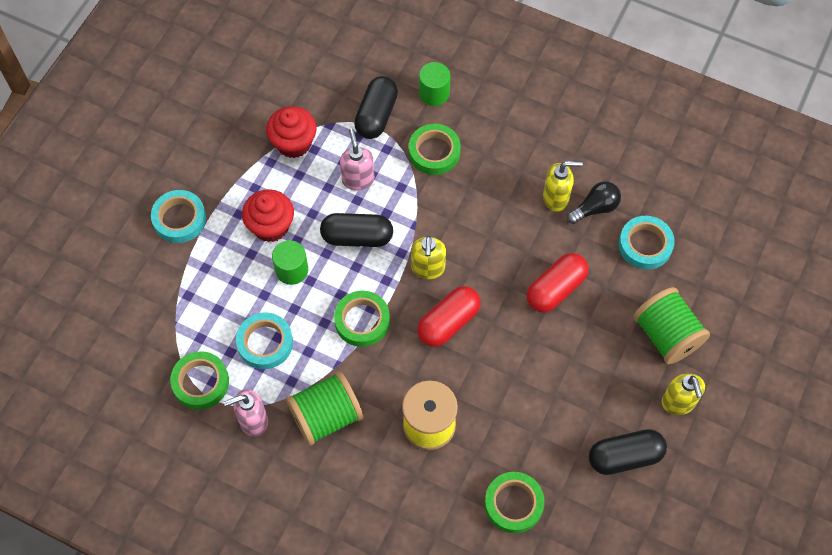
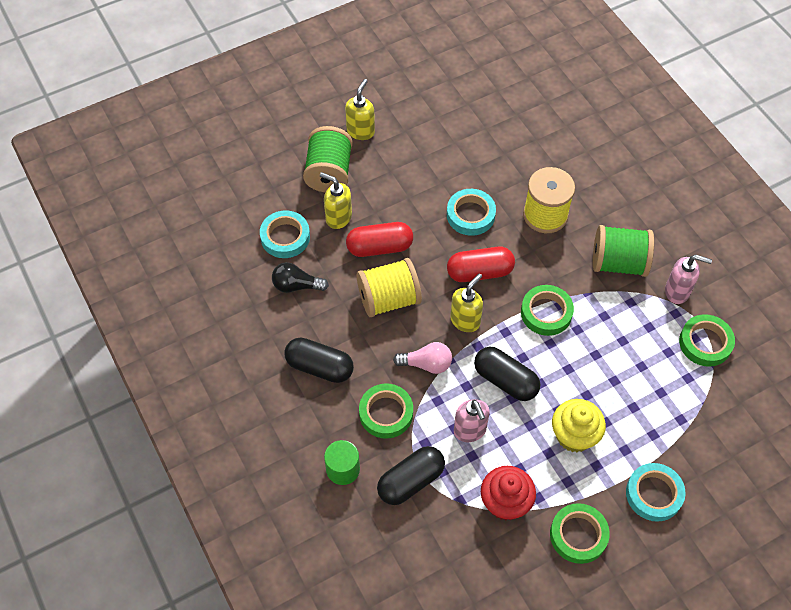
camera: 145 degrees left, 5 degrees down
turquoise tape [236,312,293,369] -> turquoise tape moved to [447,189,496,236]
red cupcake [242,189,294,242] -> yellow cupcake [552,399,606,452]
green cylinder [272,240,308,285] -> none
pink soap dispenser [340,129,374,191] -> pink soap dispenser turned 45 degrees counterclockwise [454,399,490,442]
green tape [485,472,545,533] -> green tape moved to [550,503,610,564]
yellow soap dispenser [543,161,583,212] -> yellow soap dispenser moved to [320,172,352,229]
black capsule [589,429,667,475] -> black capsule moved to [284,337,354,383]
none -> yellow spool [357,258,422,317]
none -> pink light bulb [393,342,452,374]

